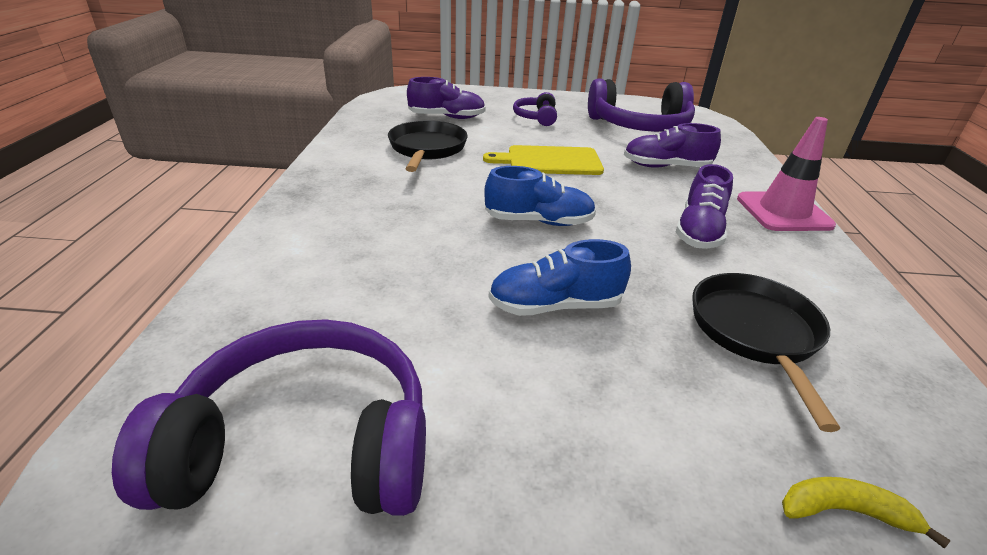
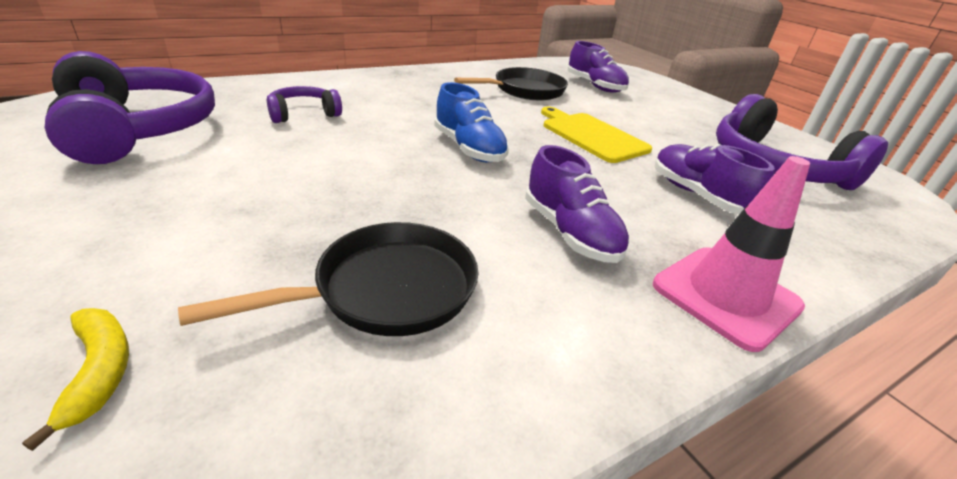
camera: 55 degrees right, 0 degrees up
blue shoe [488,239,631,316] -> none
purple headphones [513,92,557,126] -> purple headphones moved to [267,86,342,123]
purple shoe [676,164,733,249] -> purple shoe turned 105 degrees counterclockwise [525,145,629,263]

